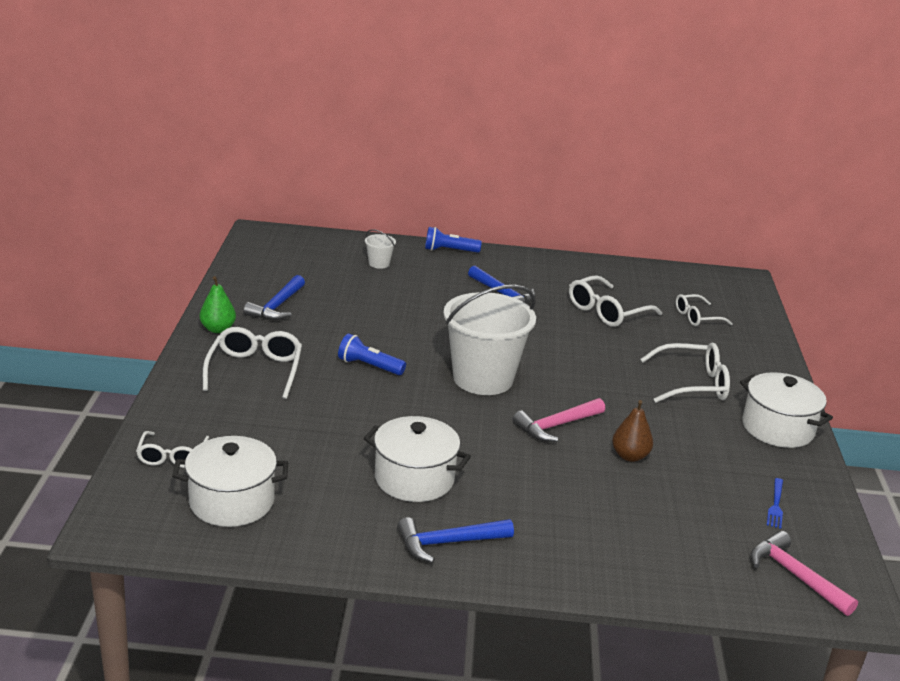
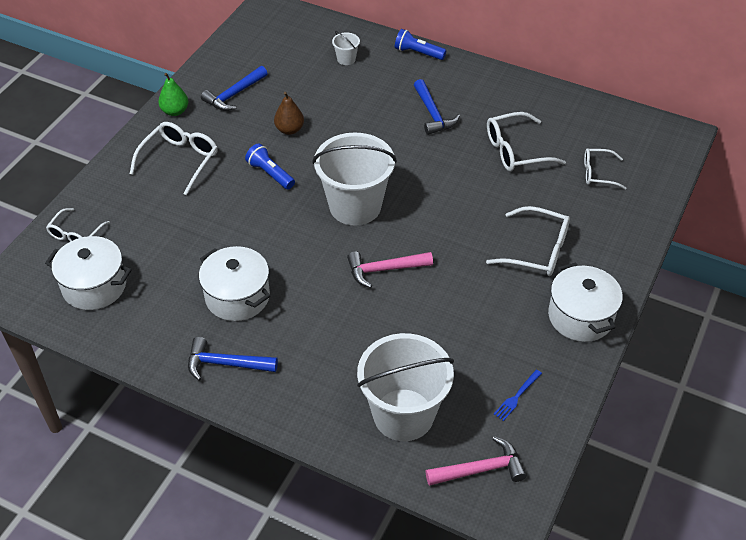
camera: 25 degrees right, 20 degrees up
brown pear [612,400,653,462] -> brown pear moved to [274,92,304,135]
pink hammer [751,531,858,616] -> pink hammer turned 90 degrees clockwise [426,436,527,486]
none -> white bucket [357,333,454,441]

